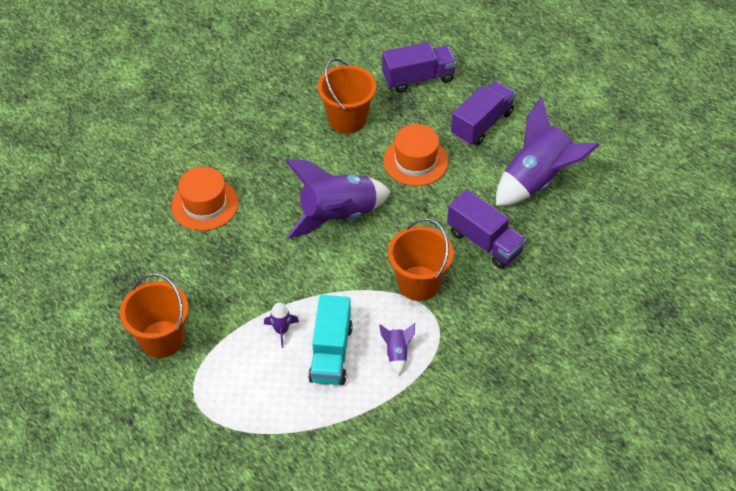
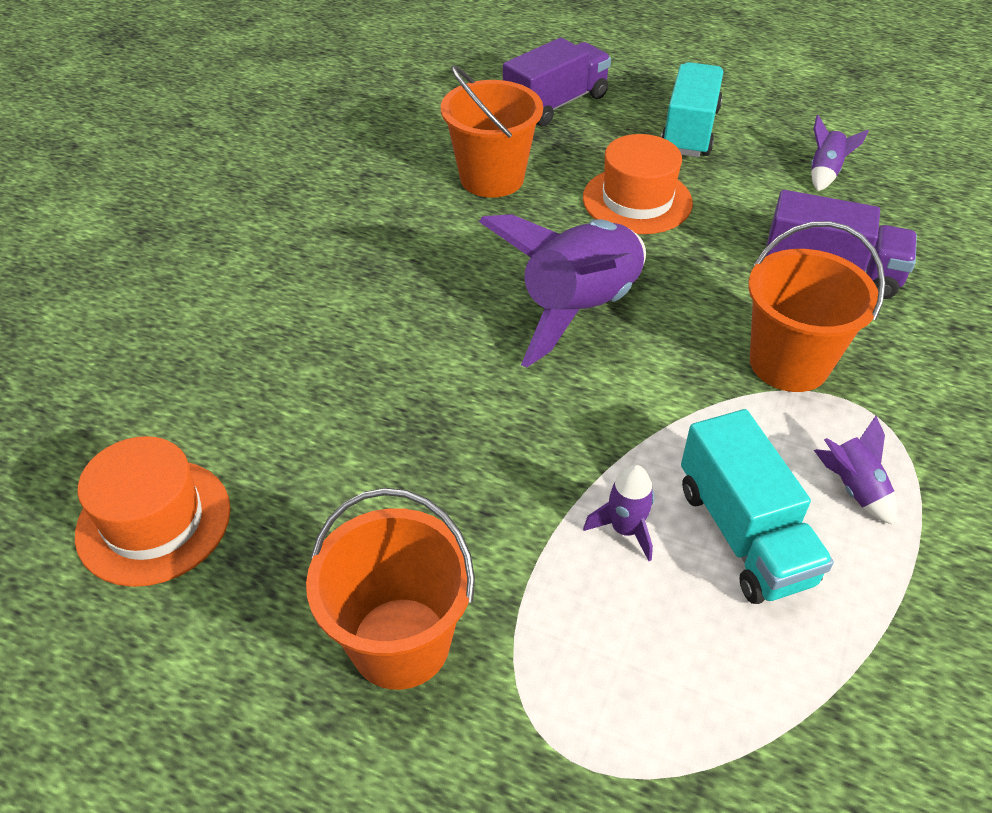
camera: 25 degrees left, 5 degrees down
orange hat [171,167,238,231] -> orange hat moved to [75,436,231,587]
purple truck [451,81,516,145] -> turquoise truck [661,62,723,157]
purple rocket [496,97,599,206] -> purple rocket [811,115,868,191], size x0.42

